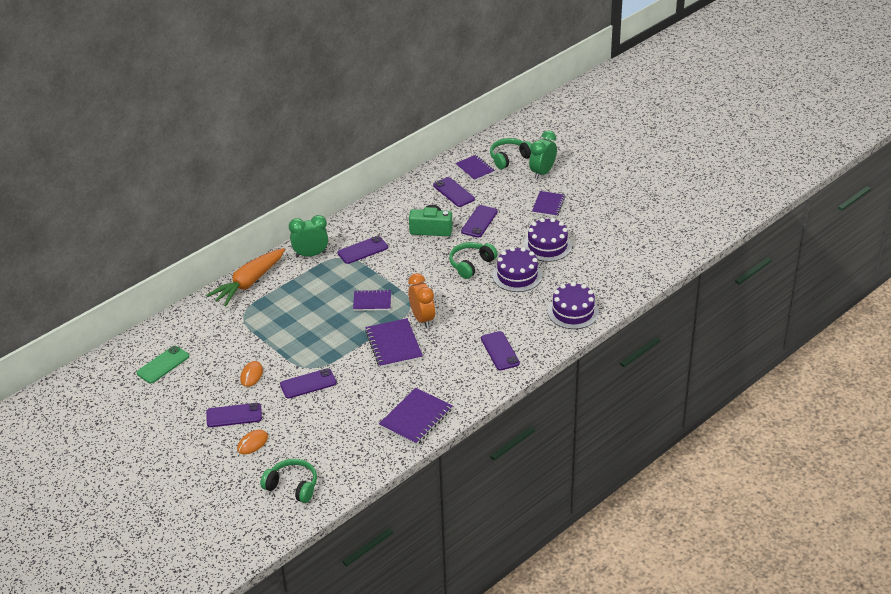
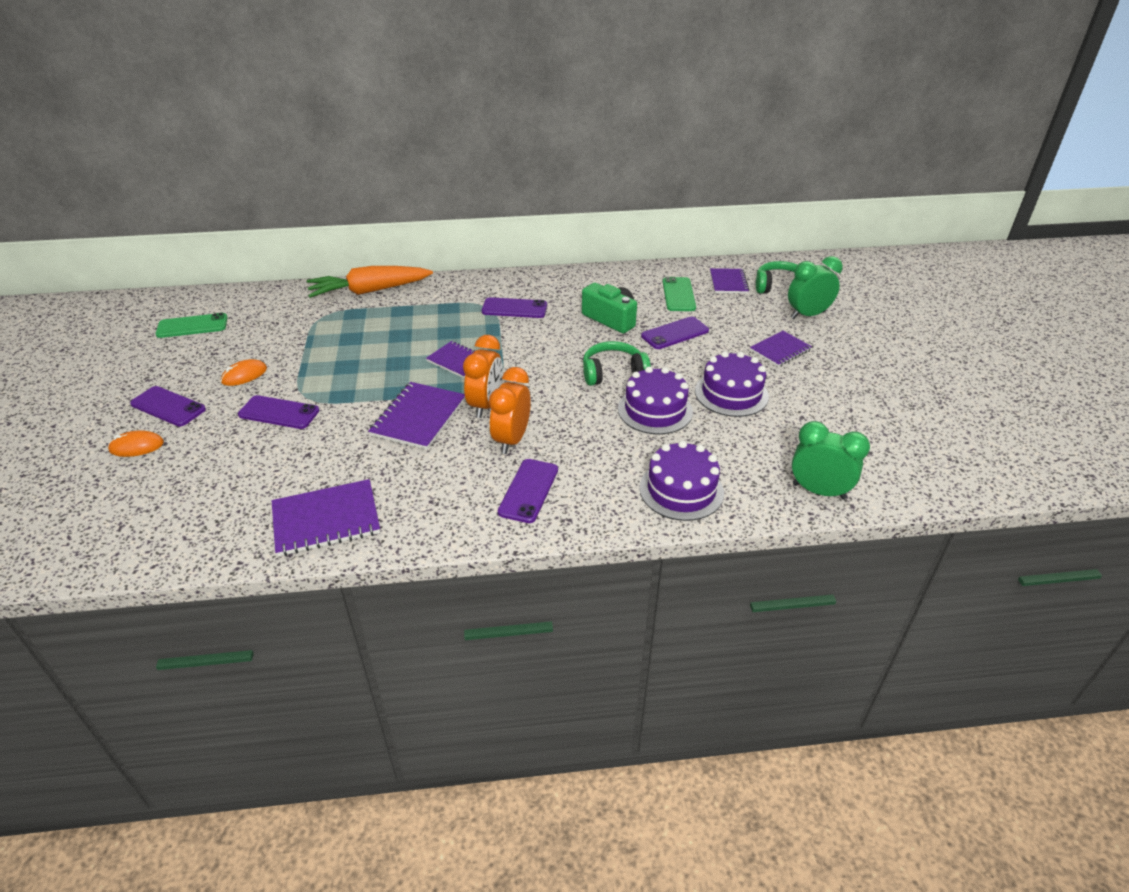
camera: 35 degrees right, 0 degrees up
green headphones [260,459,317,503] -> none
green clock [289,215,328,258] -> green clock moved to [792,421,870,499]
purple phone [433,177,475,207] -> green phone [663,277,696,311]
none -> orange clock [489,367,531,454]

